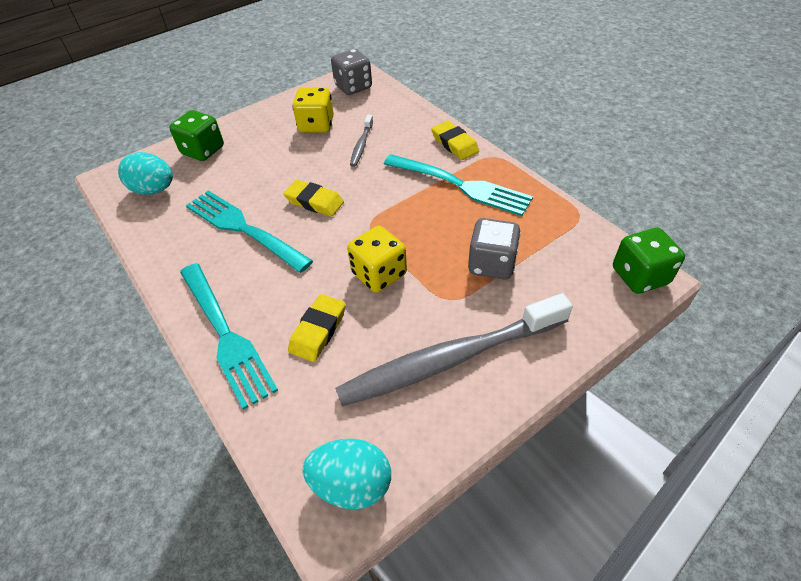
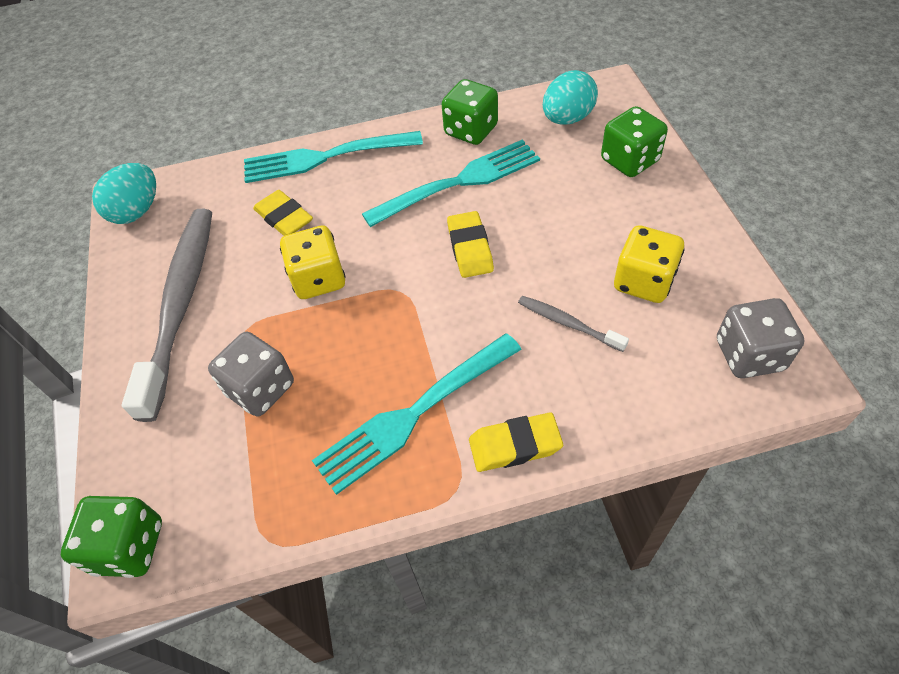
camera: 115 degrees right, 5 degrees up
yellow eraser [283,180,344,217] -> yellow eraser turned 60 degrees counterclockwise [447,211,494,278]
none -> green dice [442,79,498,145]

